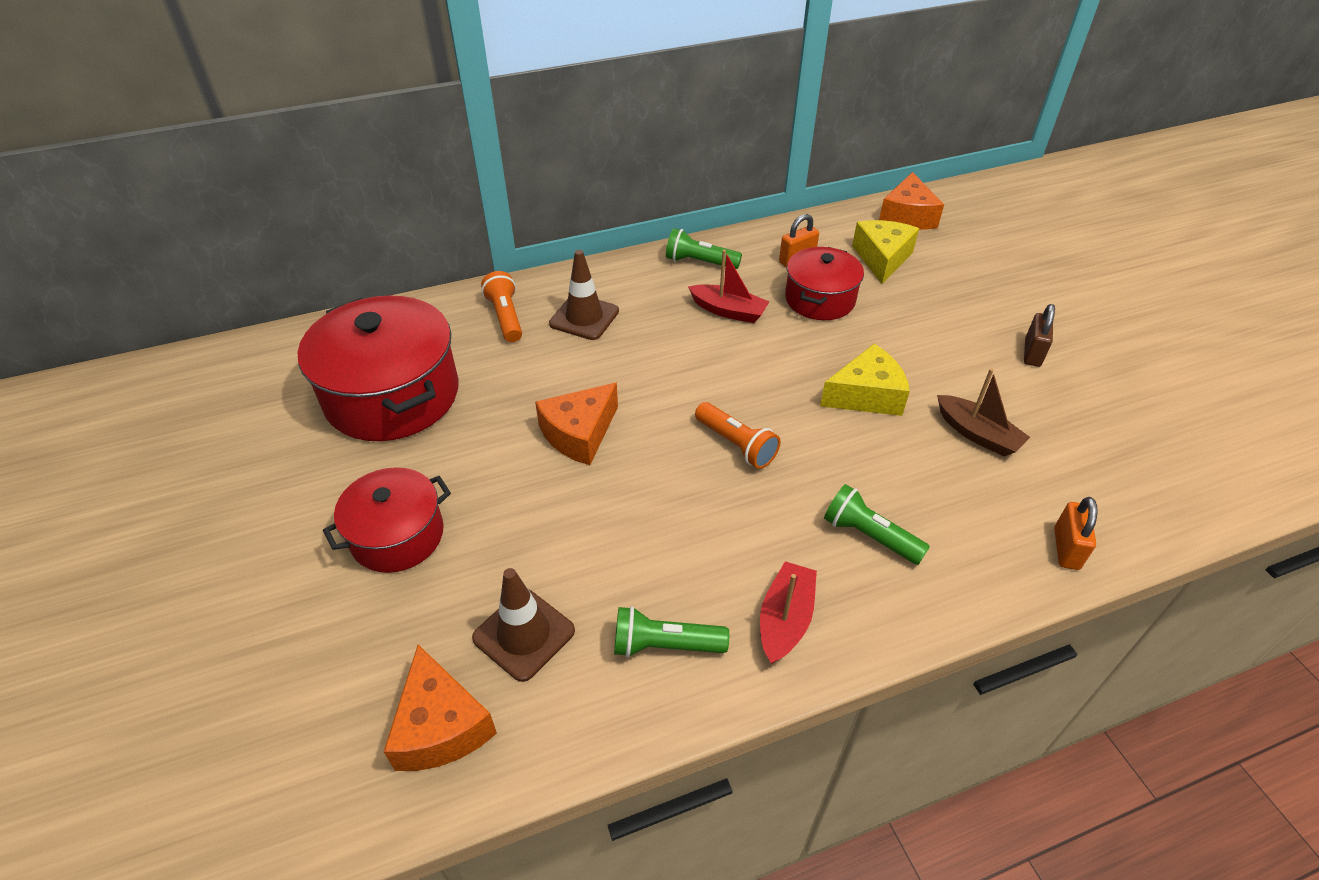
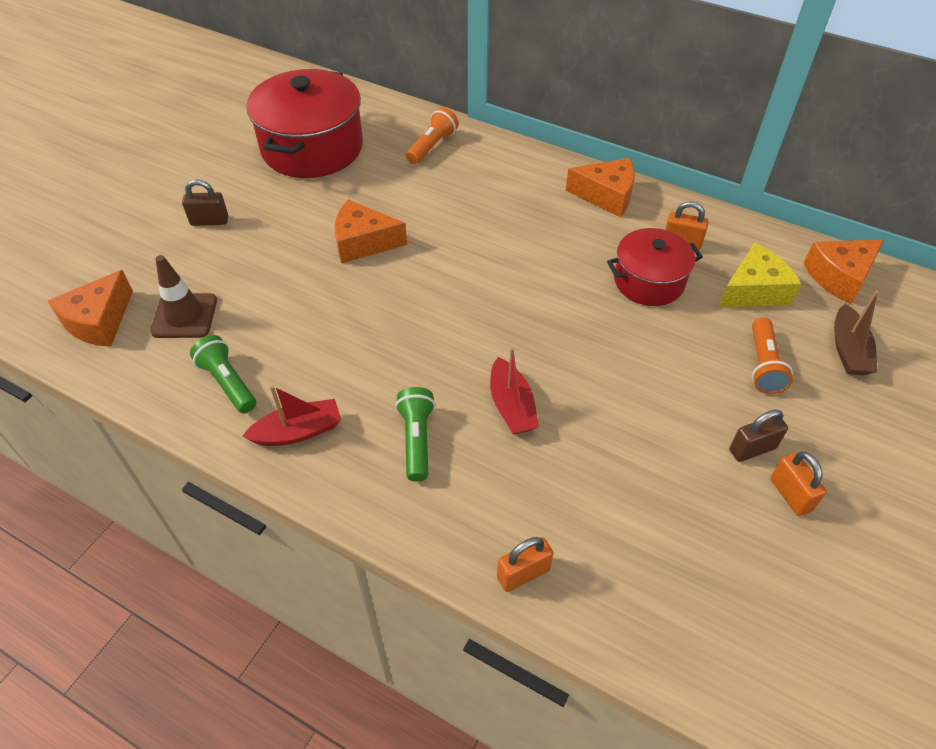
camera: 50 degrees right, 5 degrees up
red pot [323,467,451,573] -> brown padlock [182,179,229,226]
brown traffic cone [549,250,619,340] -> none
green flashlight [666,228,742,269] -> orange cheese [566,158,635,217]
red boat [688,250,770,323] -> red boat moved to [490,347,539,435]
orange flashlight [695,402,781,469] -> orange flashlight moved to [752,317,793,394]
yellow cheese [820,344,910,416] -> none
brown boat [937,369,1030,456] -> brown boat moved to [834,291,879,375]
none -> orange padlock [770,451,827,516]

